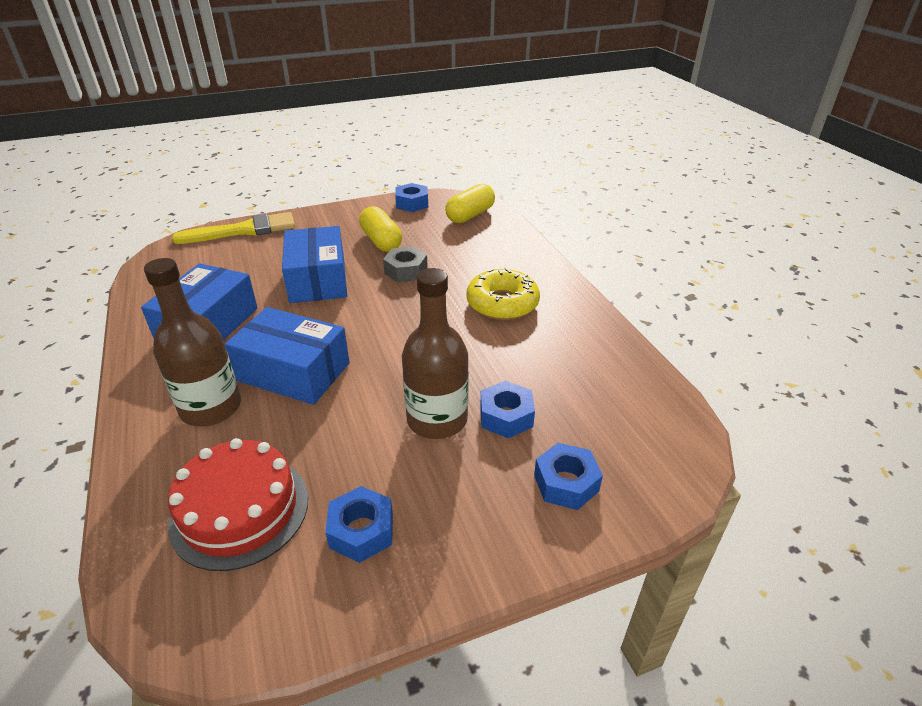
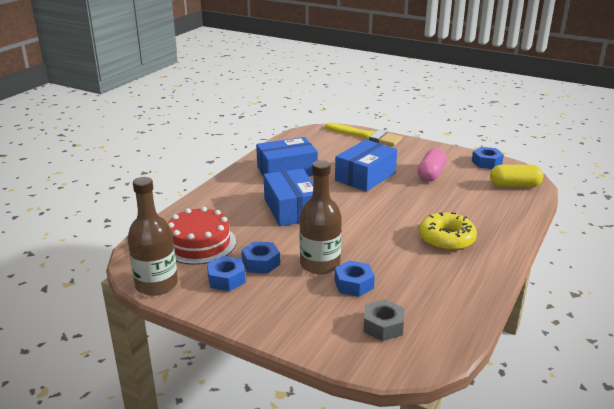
camera: 50 degrees right, 10 degrees down
brown bottle [144,258,241,426] -> brown bottle moved to [128,177,178,296]
yellow capsule [359,206,402,252] -> pink capsule [418,148,446,182]
grey nut [383,246,428,282] -> grey nut moved to [363,299,404,341]
blue nut [534,443,603,510] -> blue nut moved to [241,241,280,274]

